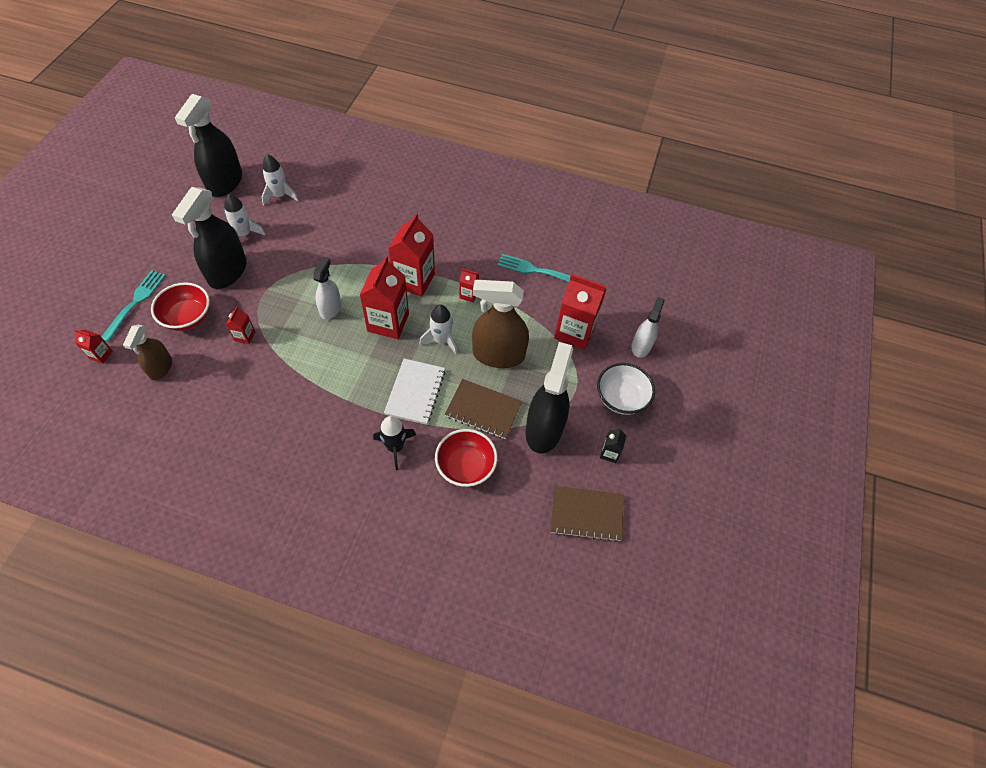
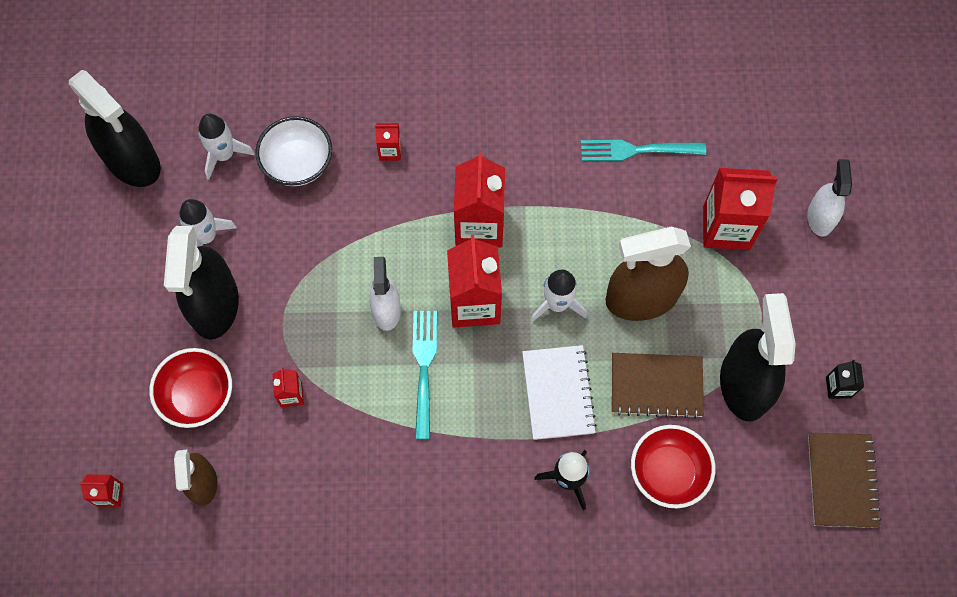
camera: 15 degrees left, 10 degrees up
turquoise fork [102,270,166,342] -> turquoise fork moved to [412,311,437,439]
black spray bottle [175,94,242,197] -> black spray bottle turned 45 degrees counterclockwise [69,70,161,187]
red carton [459,268,479,302] -> red carton moved to [375,123,401,161]
brown notebook [551,486,623,542] -> brown notebook turned 75 degrees counterclockwise [808,433,881,528]
white bowl [597,363,655,415] -> white bowl moved to [256,116,332,186]

